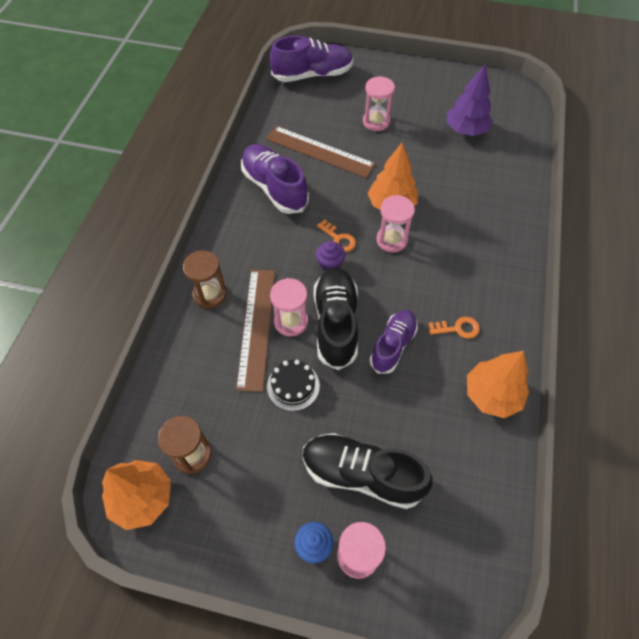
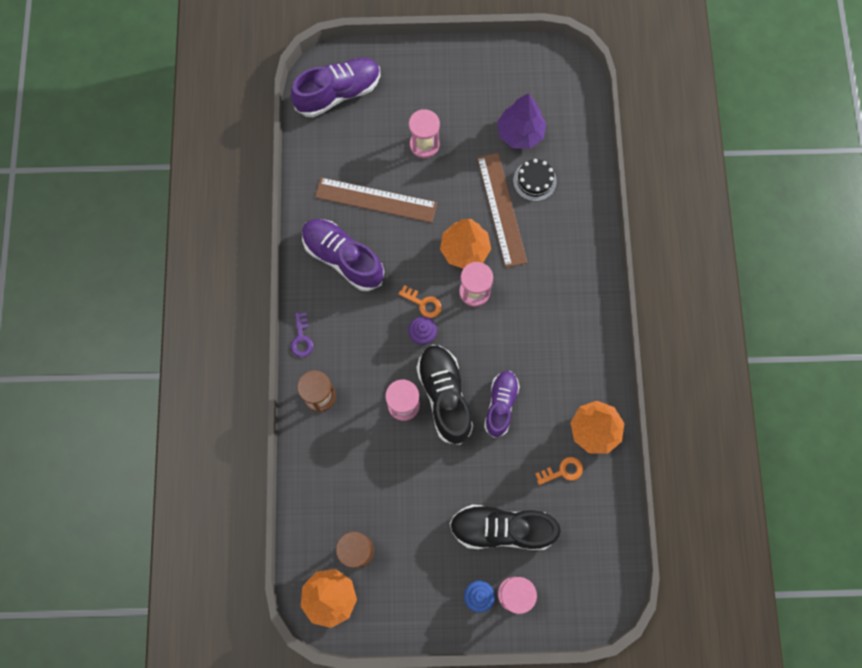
camera: 15 degrees left, 15 degrees up
brown ruler [236,270,275,392] -> brown ruler moved to [477,153,527,268]
black cake [267,360,320,411] -> black cake moved to [513,159,557,201]
orange key [429,317,480,339] -> orange key moved to [535,457,583,485]
none -> purple key [291,313,313,357]

